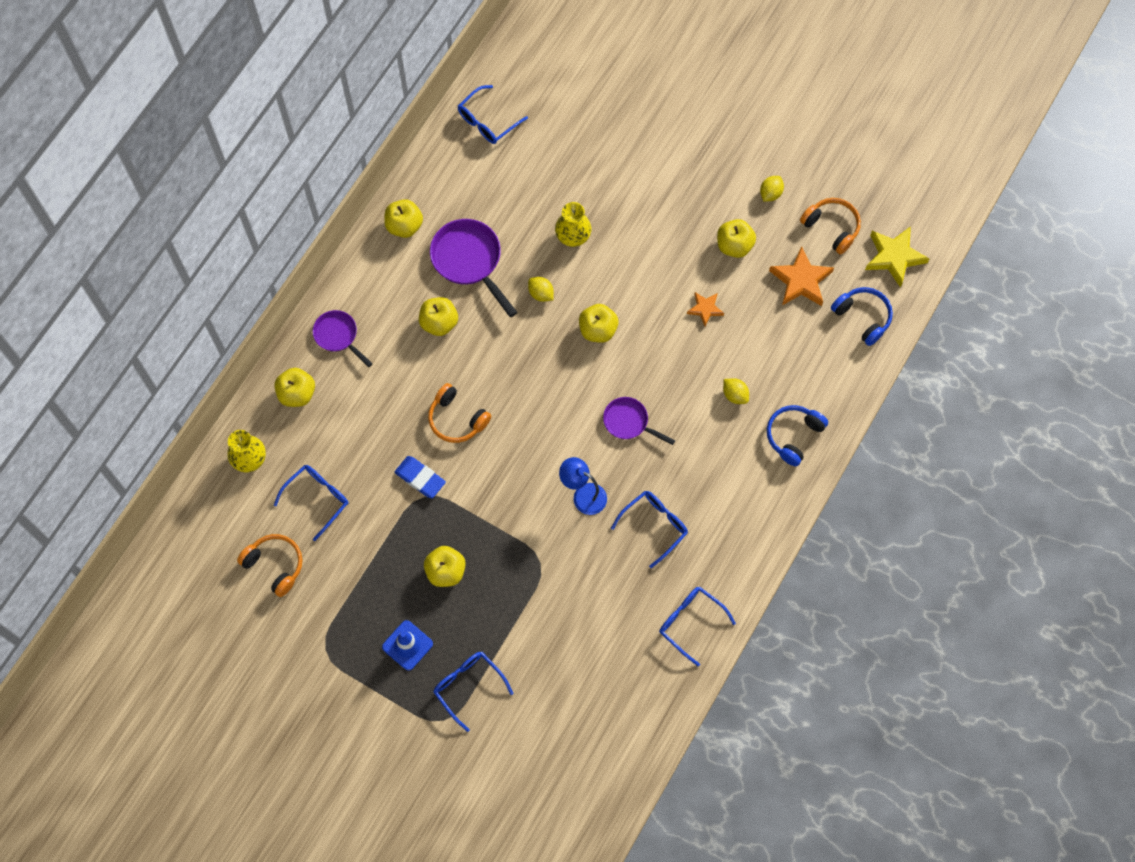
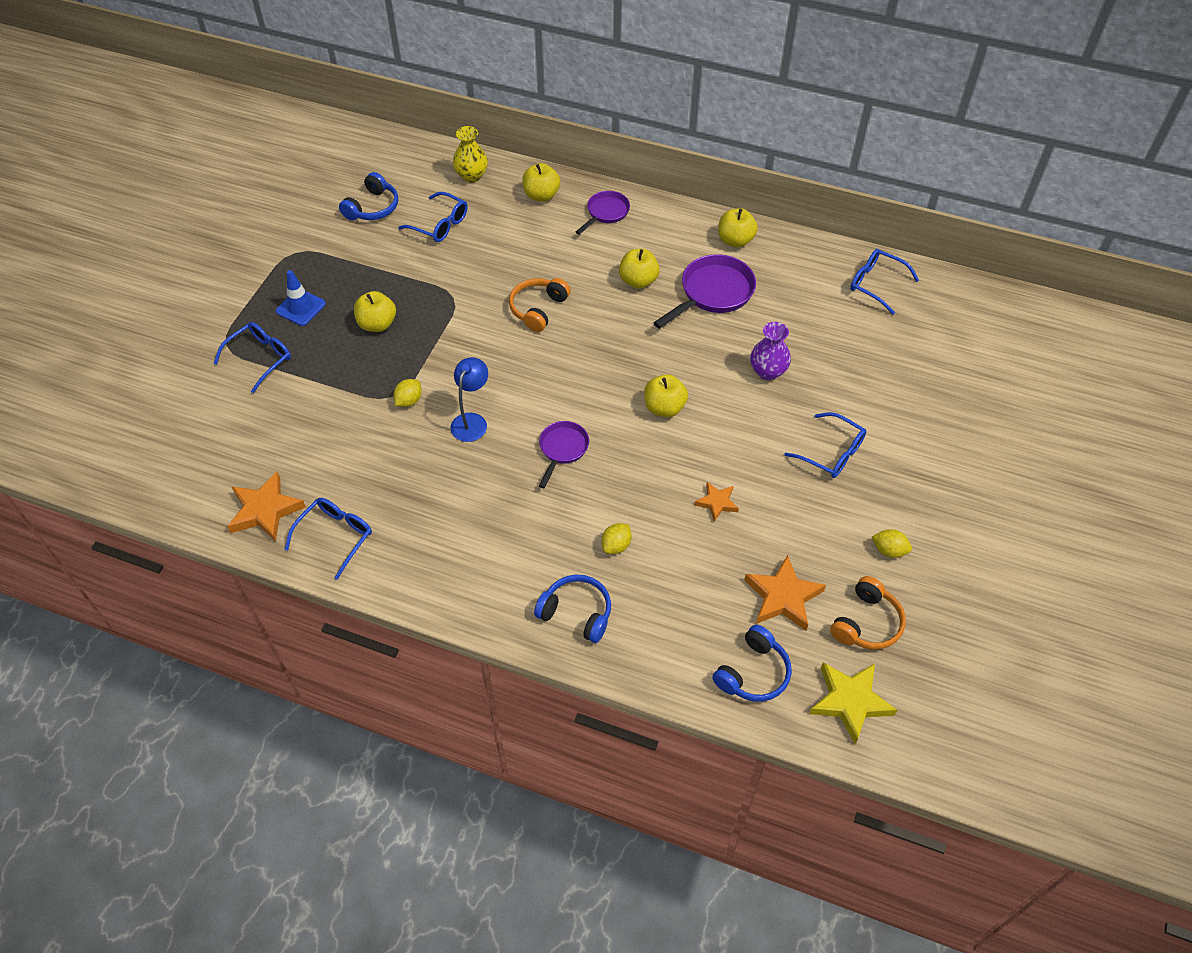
camera: 80 degrees right, 15 degrees down
orange headphones [237,534,302,597] -> blue headphones [339,172,398,220]
blue eraser [394,456,446,498] -> none
yellow lemon [528,277,554,302] -> yellow lemon moved to [394,379,422,407]
yellow vase [555,202,591,247] -> purple vase [750,322,791,380]
blue glasses [611,491,688,568] -> blue glasses moved to [785,412,866,478]
yellow apple [717,219,756,258] -> none
none -> orange star [227,472,306,542]

